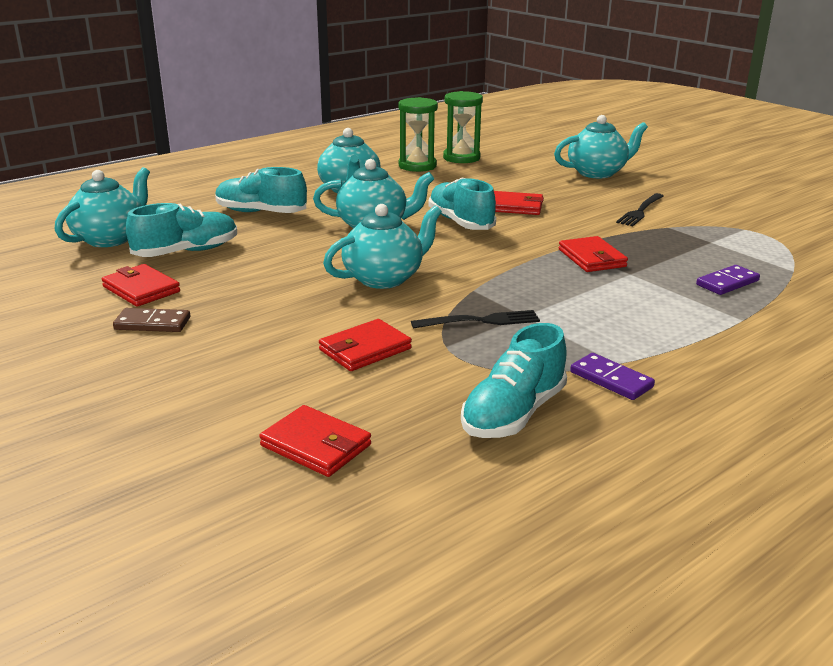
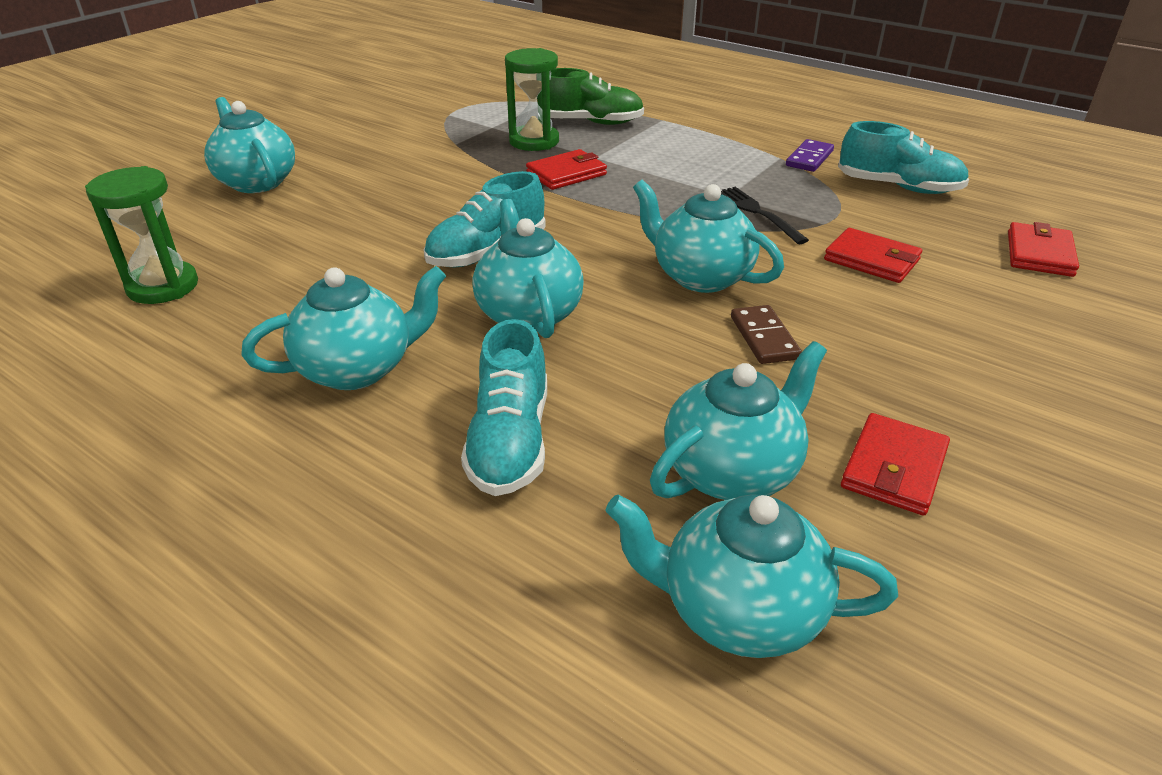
camera: 105 degrees left, 10 degrees up
brown domino [113,308,190,332] -> brown domino moved to [731,305,802,364]
turquoise shoe [126,203,237,257] -> turquoise teapot [650,341,827,500]
green hourglass [398,97,438,172] -> green hourglass moved to [505,48,559,151]
red wallet [494,191,544,215] -> none
black fork [616,193,663,226] -> none
purple domino [696,265,760,295] -> green shoe [537,68,644,125]

